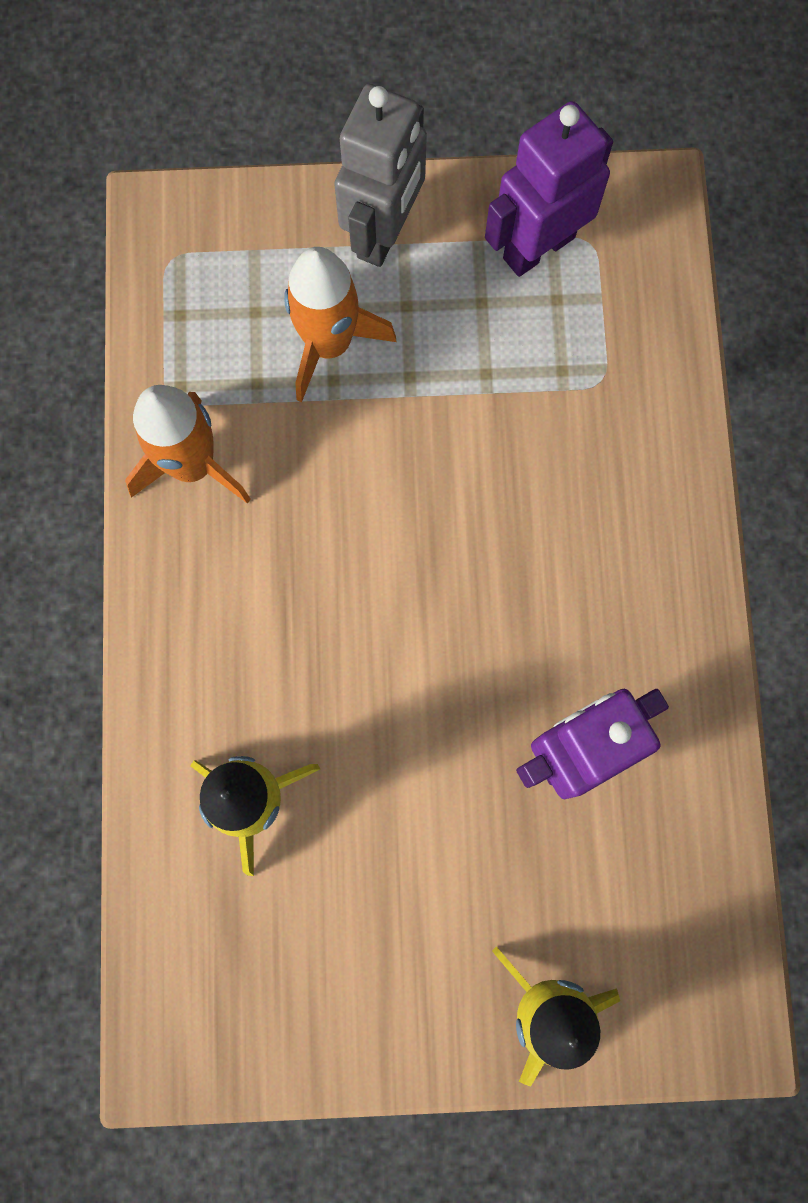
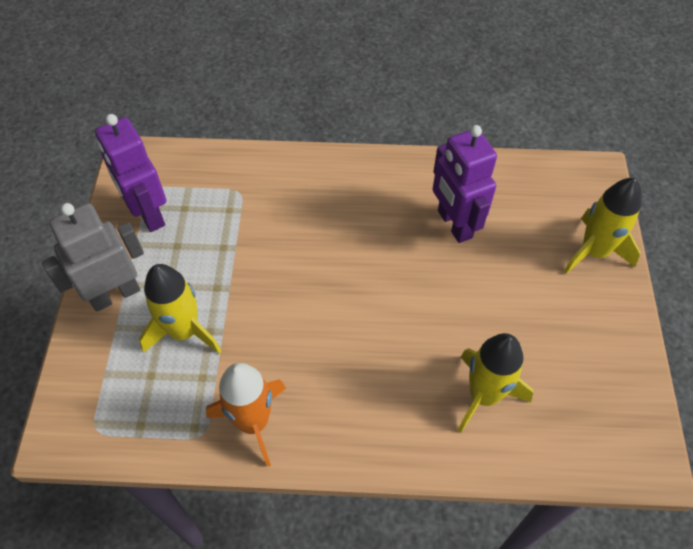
camera: 85 degrees left, 20 degrees down
orange rocket [284,247,396,402] -> yellow rocket [139,264,221,354]
grey robot [334,84,427,267] -> grey robot turned 60 degrees counterclockwise [42,203,144,312]

